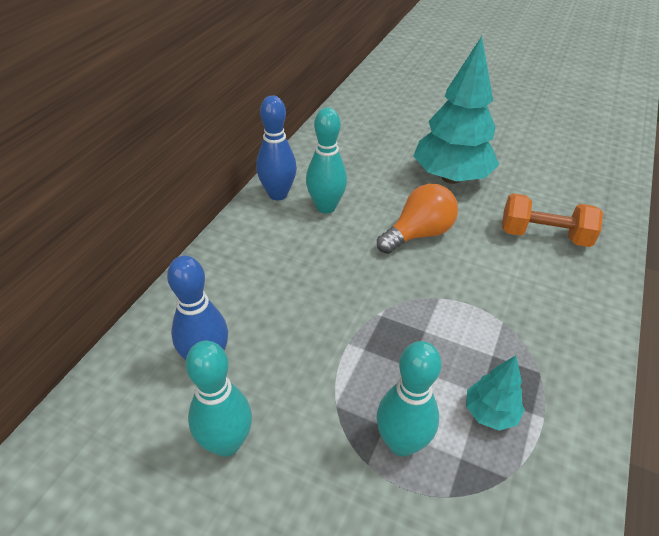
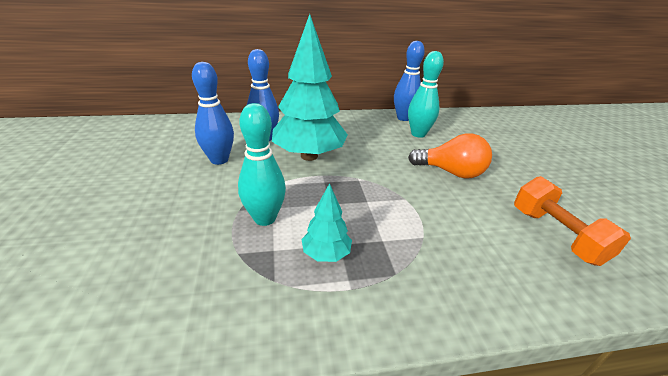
camera: 55 degrees right, 10 degrees down
turquoise bowling pin [185,341,252,457] -> blue bowling pin [192,62,234,165]
turquoise tree [413,36,499,184] -> turquoise tree moved to [272,14,348,161]

